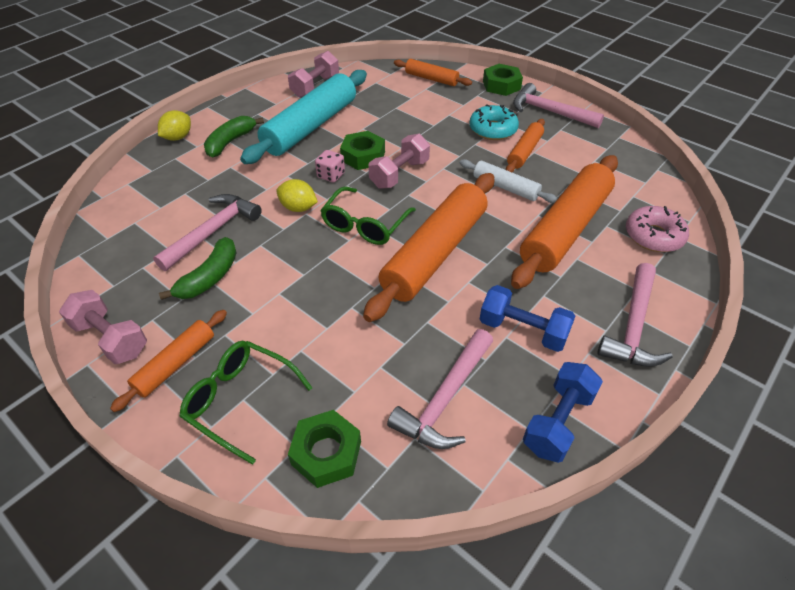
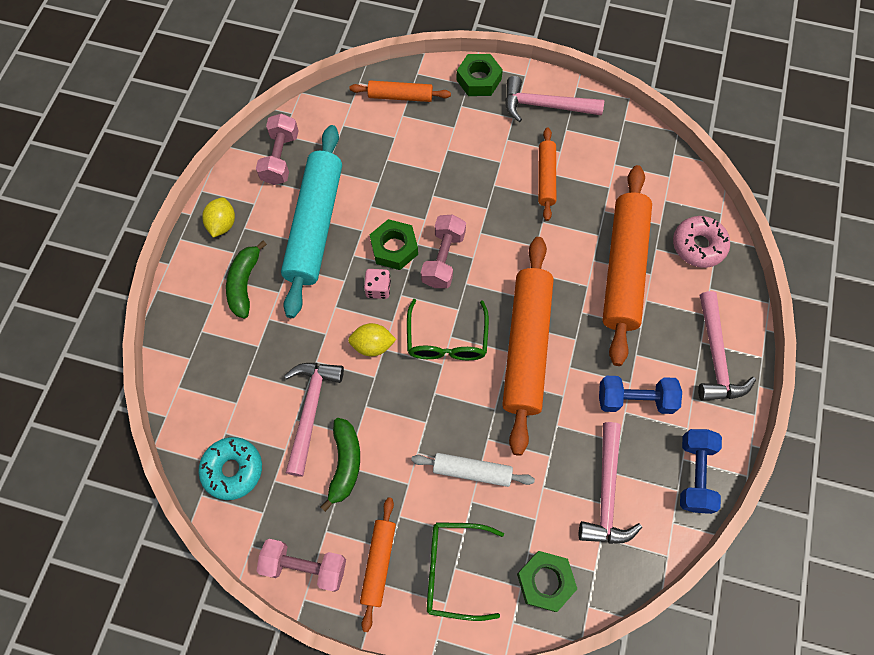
camera: 25 degrees left, 20 degrees up
yellow lemon [158,110,191,141] -> yellow lemon moved to [202,197,235,237]
white rolling pin [459,159,558,203] -> white rolling pin moved to [411,453,535,487]
turquoise donut [469,104,519,140] -> turquoise donut moved to [198,437,262,500]

